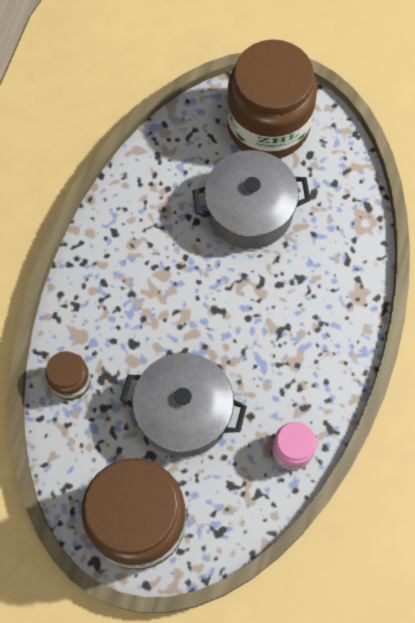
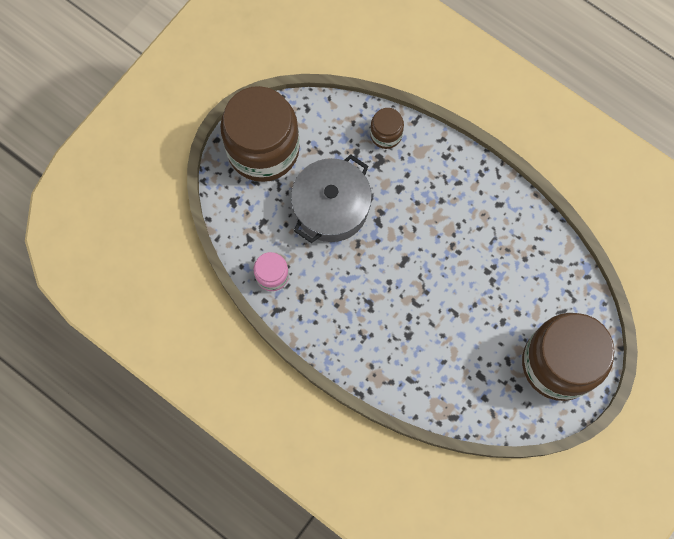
camera: 110 degrees right, 5 degrees up
grey pot [192,150,310,249] -> none

